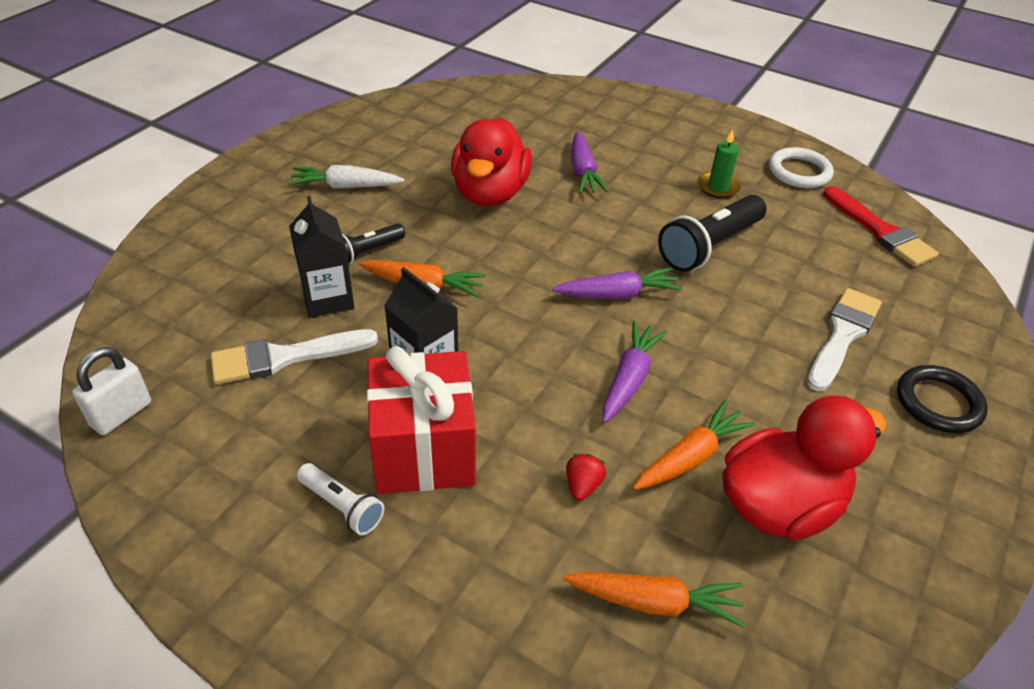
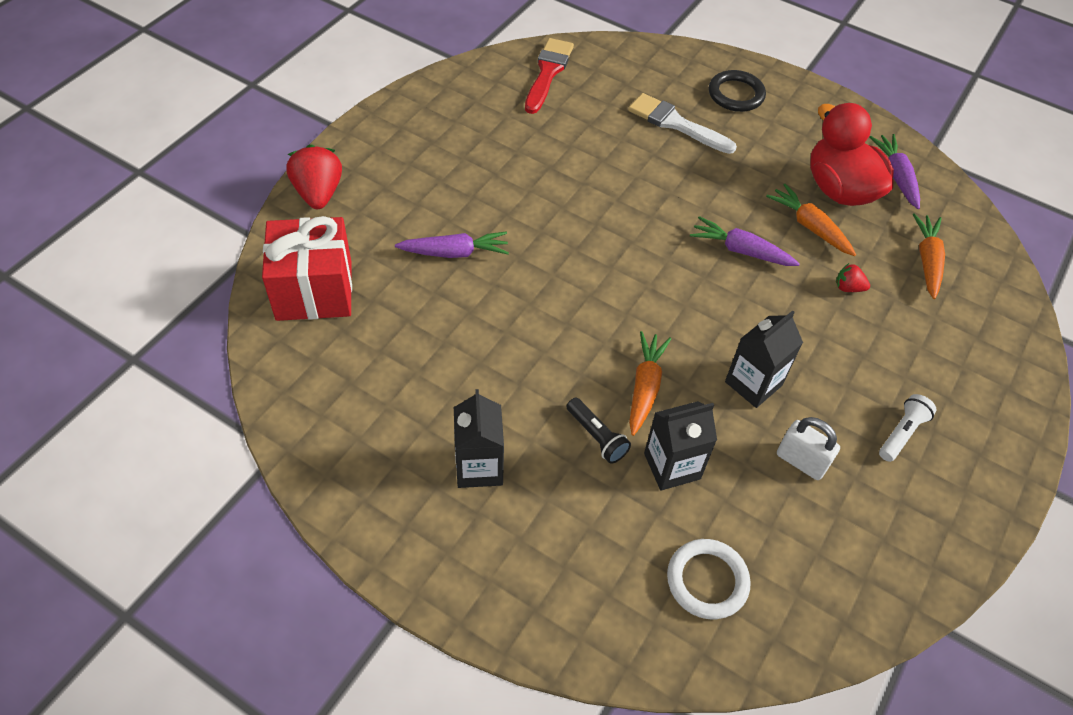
camera: 90 degrees left, 10 degrees up
white padlock [72,347,151,435] -> white padlock moved to [777,417,840,480]
white brush [210,329,378,385] -> none
white carrot [288,165,405,189] -> black carton [454,389,504,488]
red gift [367,346,476,494] -> red gift moved to [262,216,352,321]
red duck [451,118,532,206] -> none
purple carrot [552,267,682,299] -> purple carrot moved to [869,134,920,209]
black flashlight [658,195,766,272] -> none
green candle [697,129,741,199] -> none
white ring [769,147,834,188] -> white ring moved to [667,539,751,619]
red brush [823,186,939,267] -> red brush turned 45 degrees counterclockwise [525,38,574,114]
none -> red strawberry [286,144,342,209]

